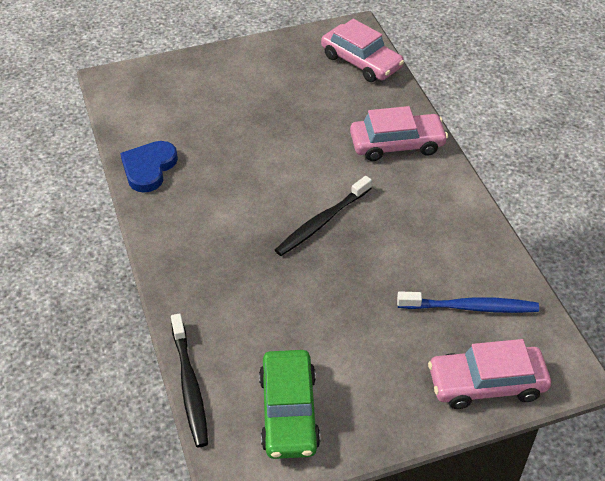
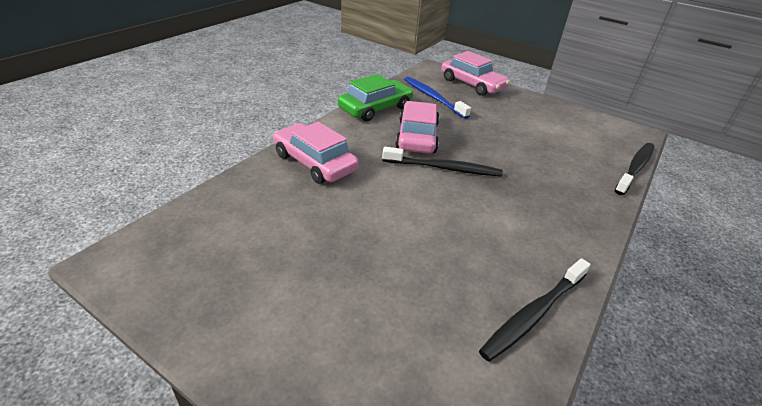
camera: 130 degrees left, 10 degrees down
blue heart [120,141,178,192] -> black toothbrush [479,258,591,362]
green car [259,350,321,459] -> green car moved to [338,74,413,121]
pink car [321,19,404,82] -> pink car moved to [395,101,439,154]

